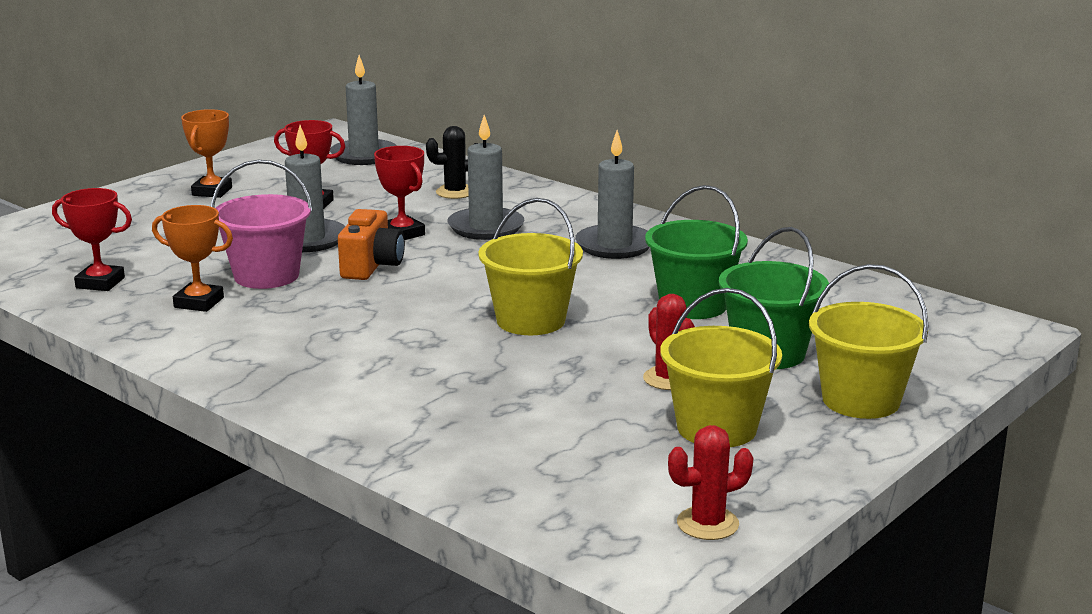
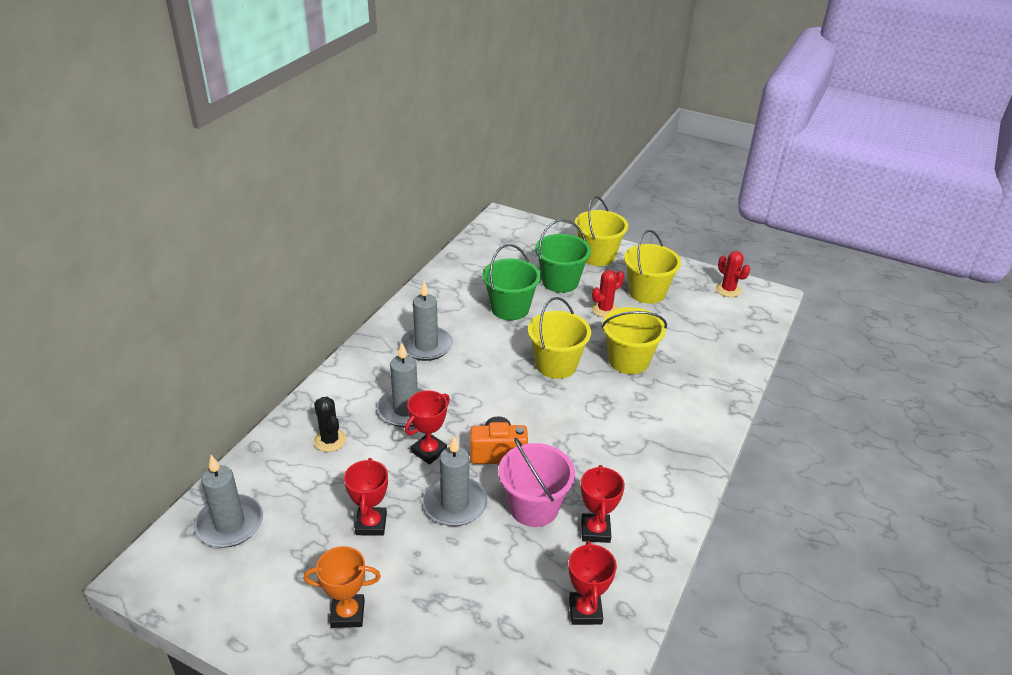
camera: 105 degrees left, 15 degrees up
orange trophy [152,205,233,312] -> red trophy [581,465,625,543]
none -> yellow bucket [601,307,667,374]

